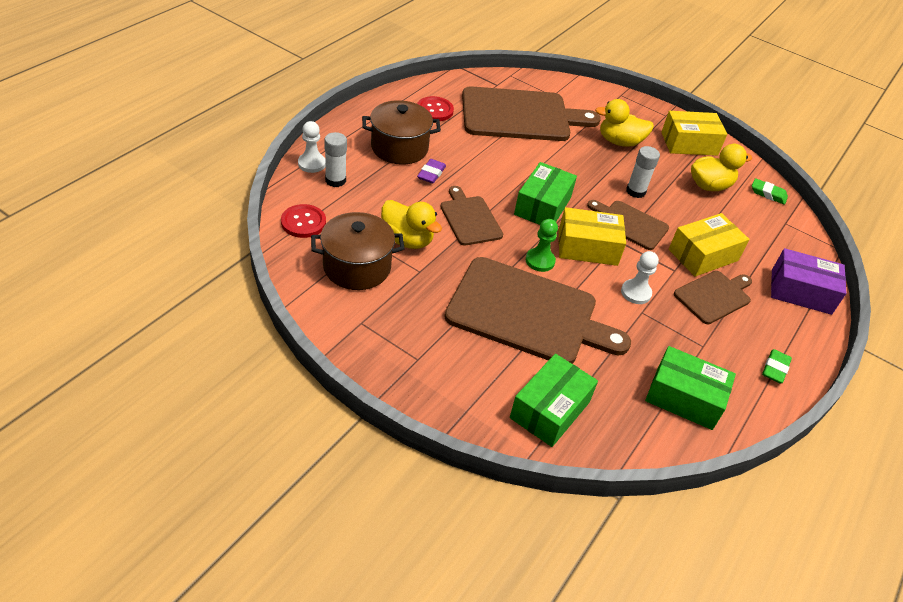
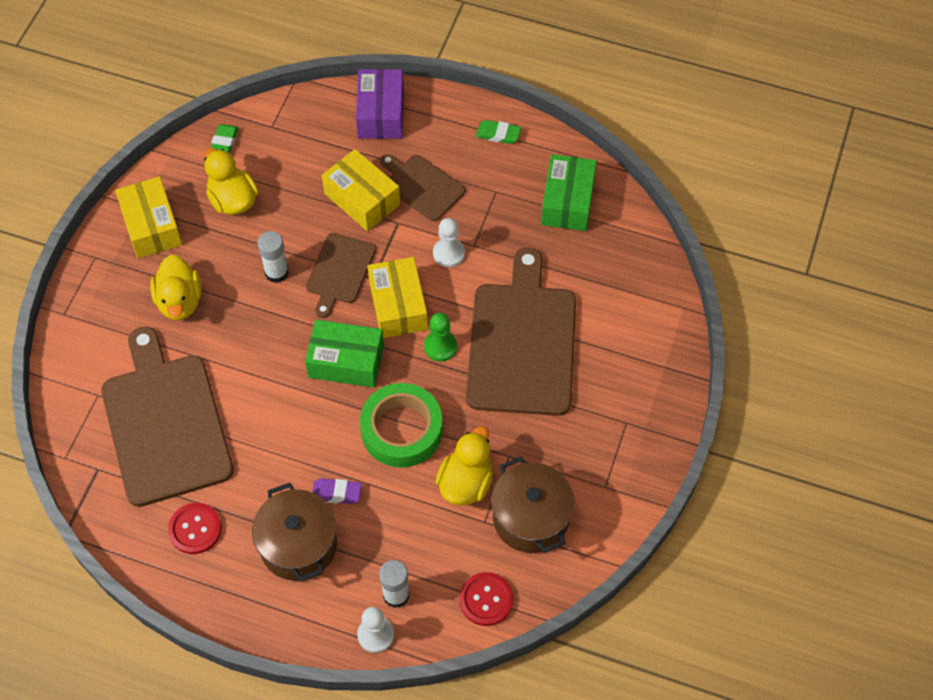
camera: 100 degrees left, 15 degrees up
brown cutting board [440,186,503,246] -> green tape [360,383,443,468]
green box [510,353,598,447] -> none

